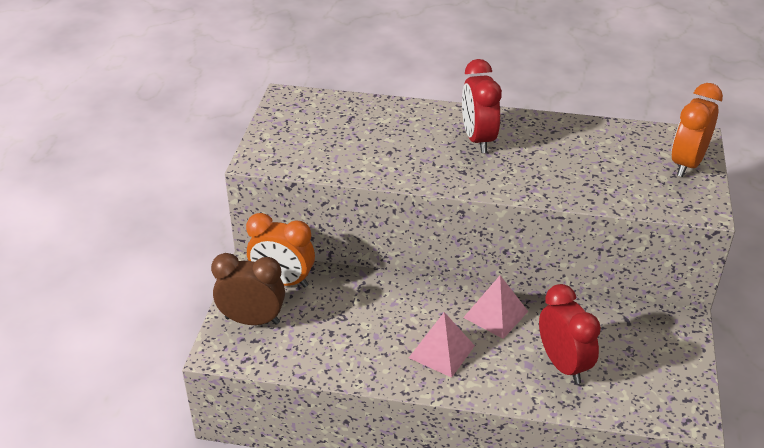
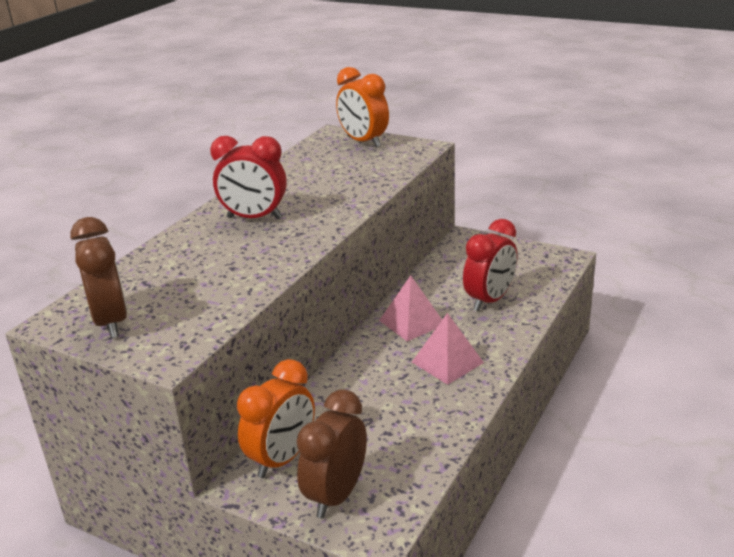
camera: 70 degrees left, 10 degrees down
red clock [539,284,601,384] -> red clock turned 135 degrees clockwise [463,219,517,311]
none -> brown clock [70,217,127,338]

